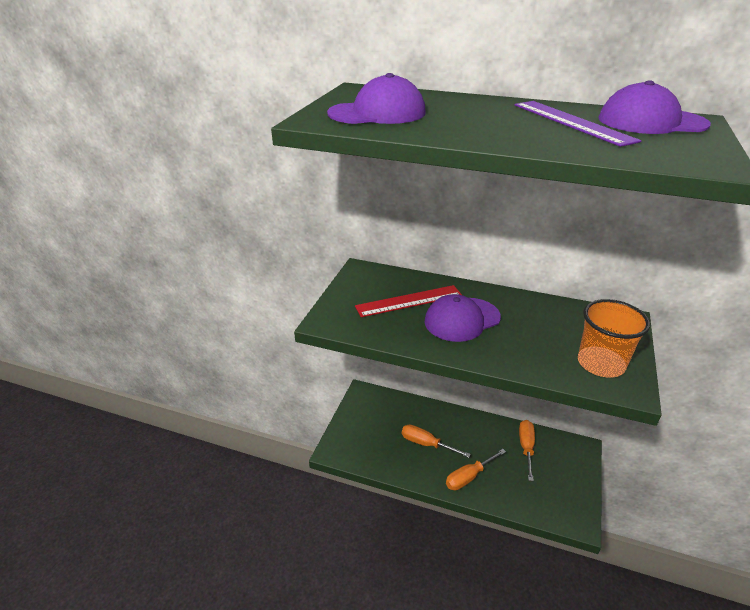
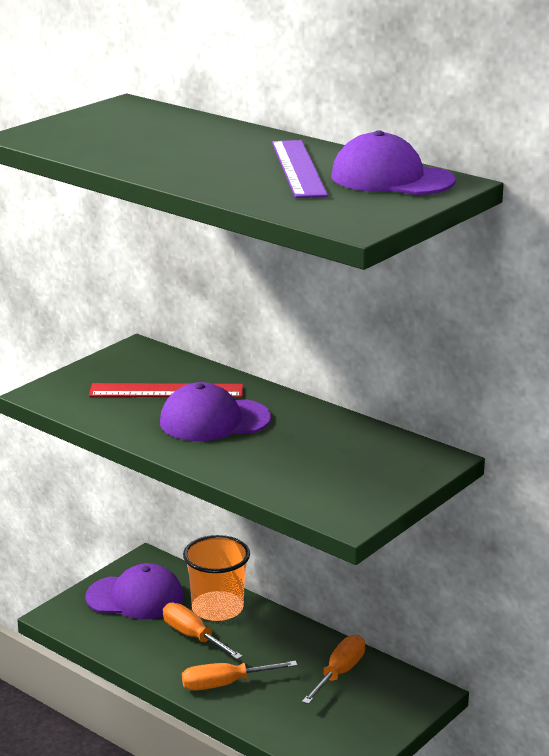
camera: 20 degrees right, 10 degrees down
purple cap [327,73,426,124] -> purple cap moved to [85,563,184,619]
orange cup [578,299,650,378] -> orange cup moved to [183,535,250,621]

